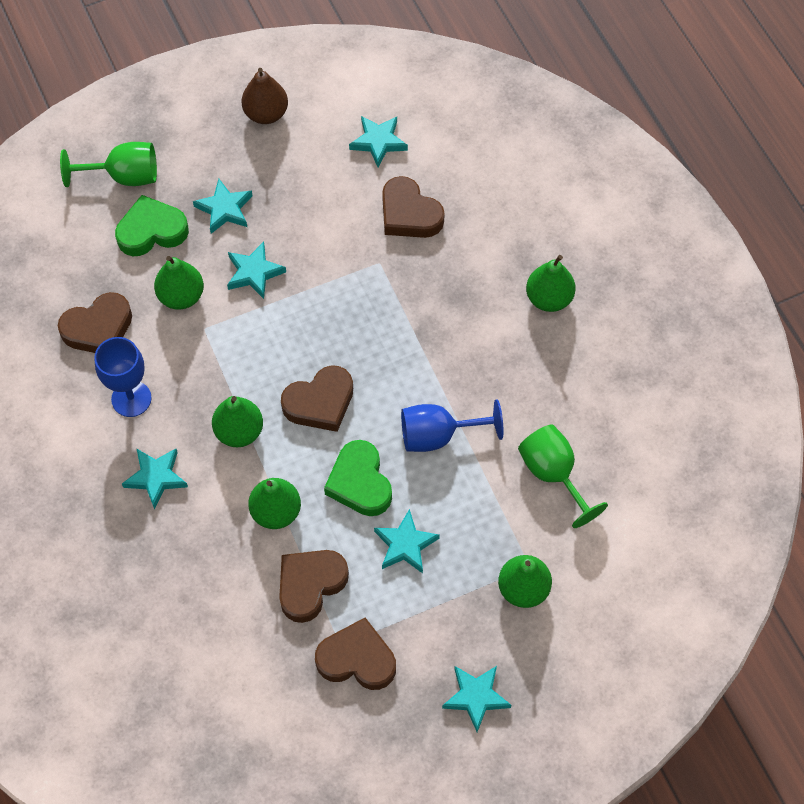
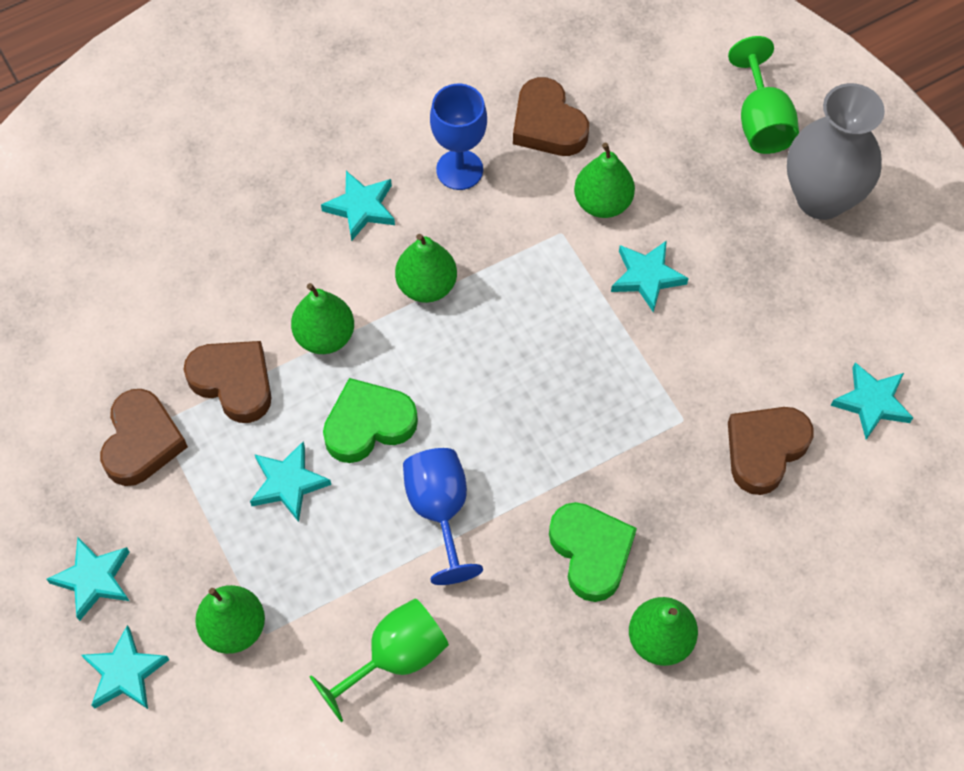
camera: 85 degrees right, 0 degrees up
green heart [115,195,189,256] -> green heart moved to [549,502,637,602]
turquoise star [193,179,253,234] -> turquoise star moved to [81,625,169,709]
brown pear [242,68,288,124] -> none
brown heart [281,365,353,432] -> none
none -> grey vase [787,83,885,220]

